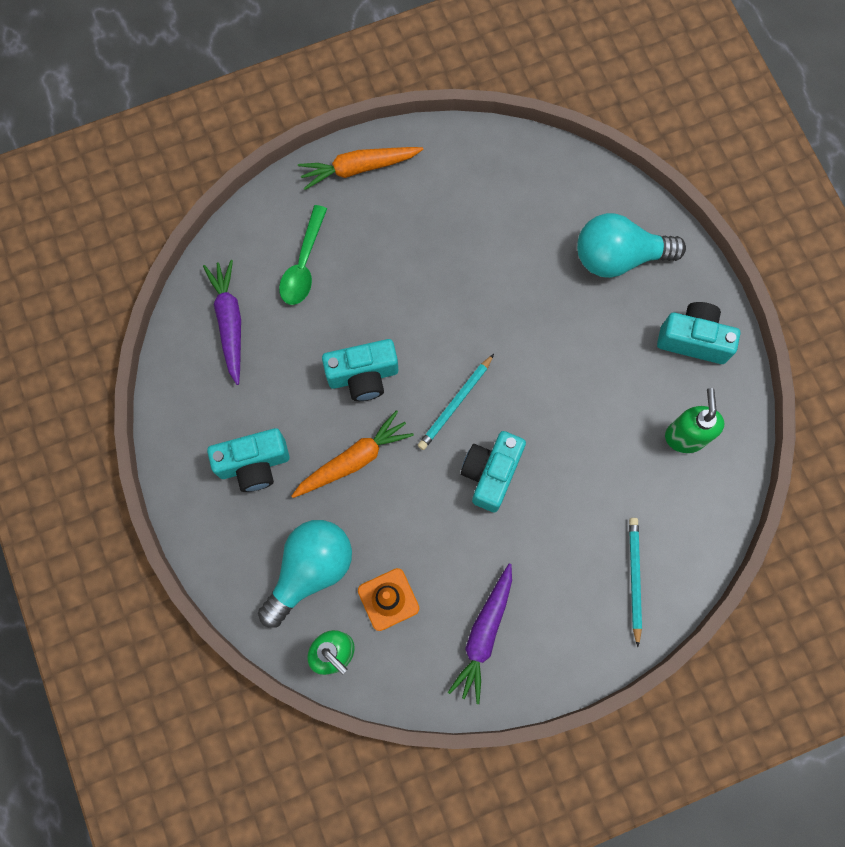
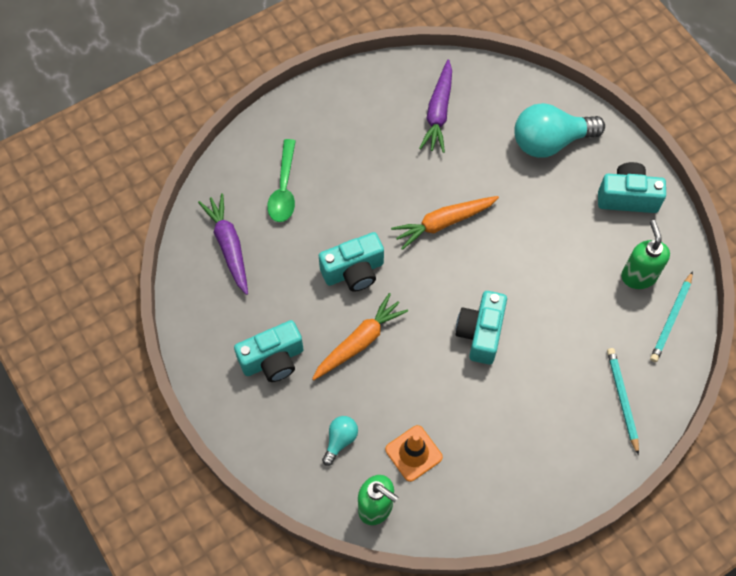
camera: 10 degrees left, 10 degrees down
turquoise light bulb [258,520,352,628] -> turquoise light bulb [322,416,358,466], size x0.49
orange carrot [298,147,423,190] -> orange carrot moved to [391,196,499,250]
turquoise pencil [418,354,494,450] -> turquoise pencil moved to [650,271,693,362]
purple carrot [448,563,512,704] -> purple carrot moved to [419,59,452,153]

